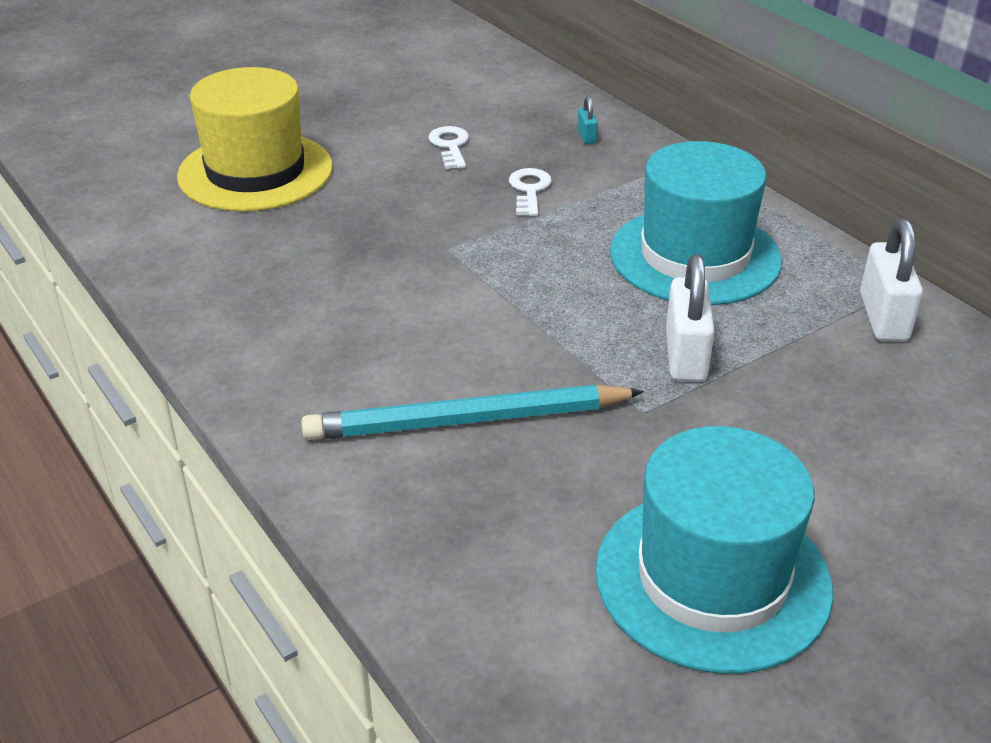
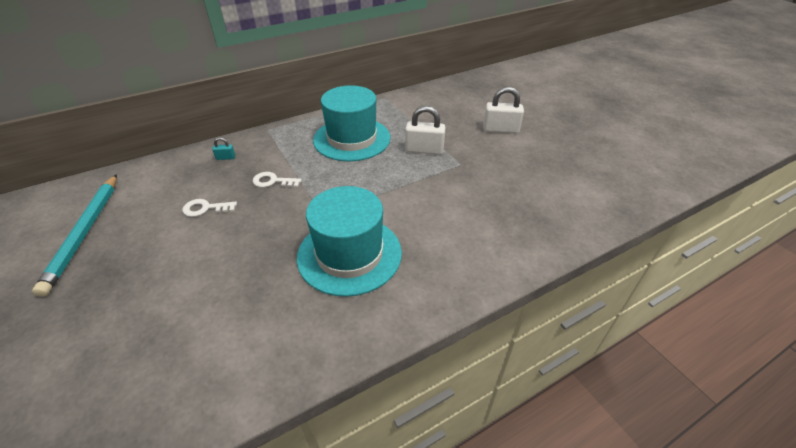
camera: 85 degrees left, 5 degrees up
yellow hat [177,67,333,211] -> none
turquoise pencil [301,385,644,440] -> turquoise pencil moved to [32,174,117,297]
turquoise hat [595,426,833,674] -> turquoise hat moved to [297,186,402,297]
white padlock [860,219,923,341] -> white padlock moved to [483,87,524,134]

